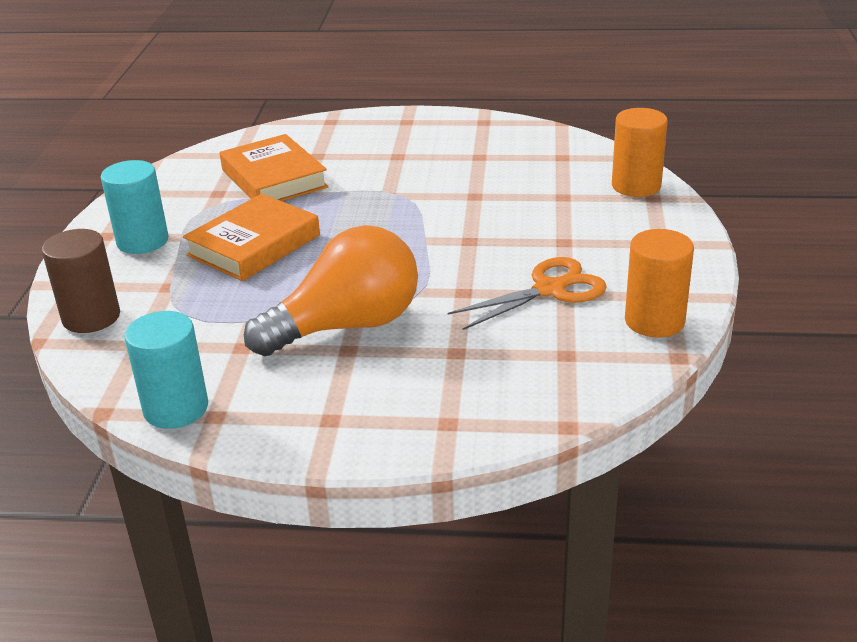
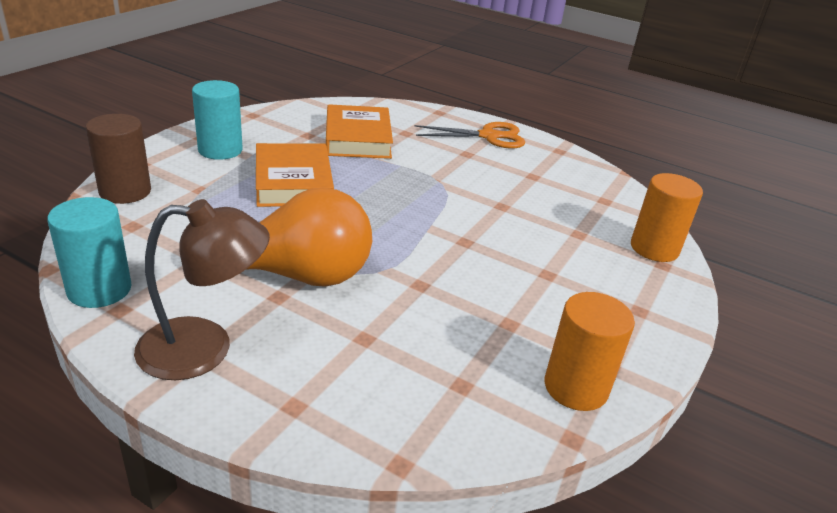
camera: 20 degrees right, 0 degrees up
orange book [183,194,320,281] -> orange book turned 75 degrees counterclockwise [256,143,334,207]
orange scissors [448,257,607,330] -> orange scissors moved to [415,122,525,148]
none -> brown lamp [134,199,270,380]

